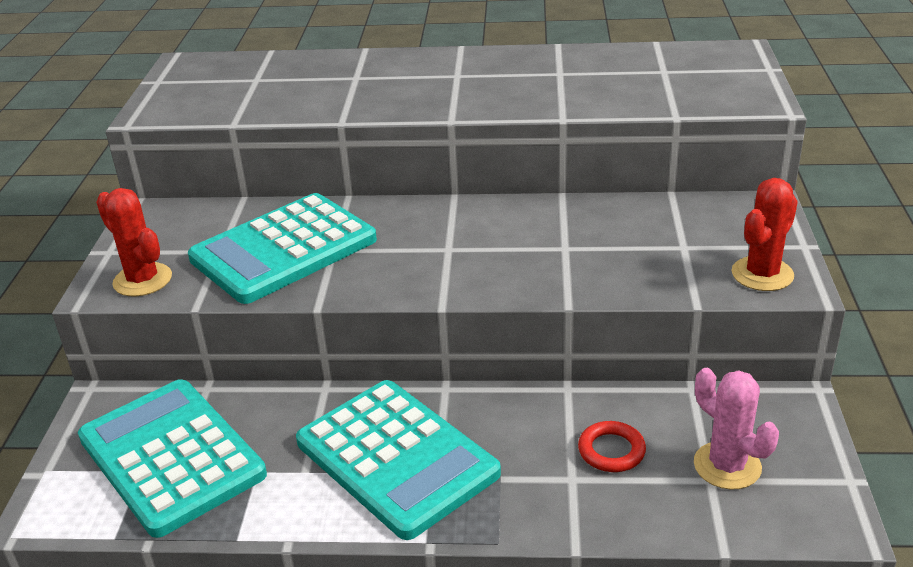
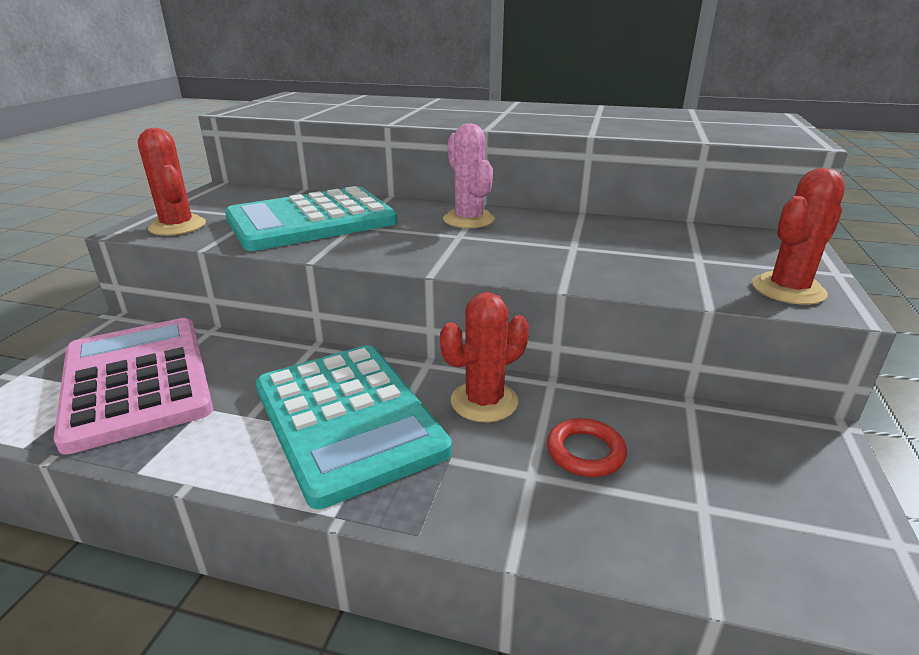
camera: 10 degrees right, 5 degrees down
turquoise calculator [78,379,267,538] -> pink calculator [53,318,213,455]
pink cactus [694,368,779,490] -> pink cactus moved to [443,123,495,228]
none -> red cactus [440,292,529,422]

